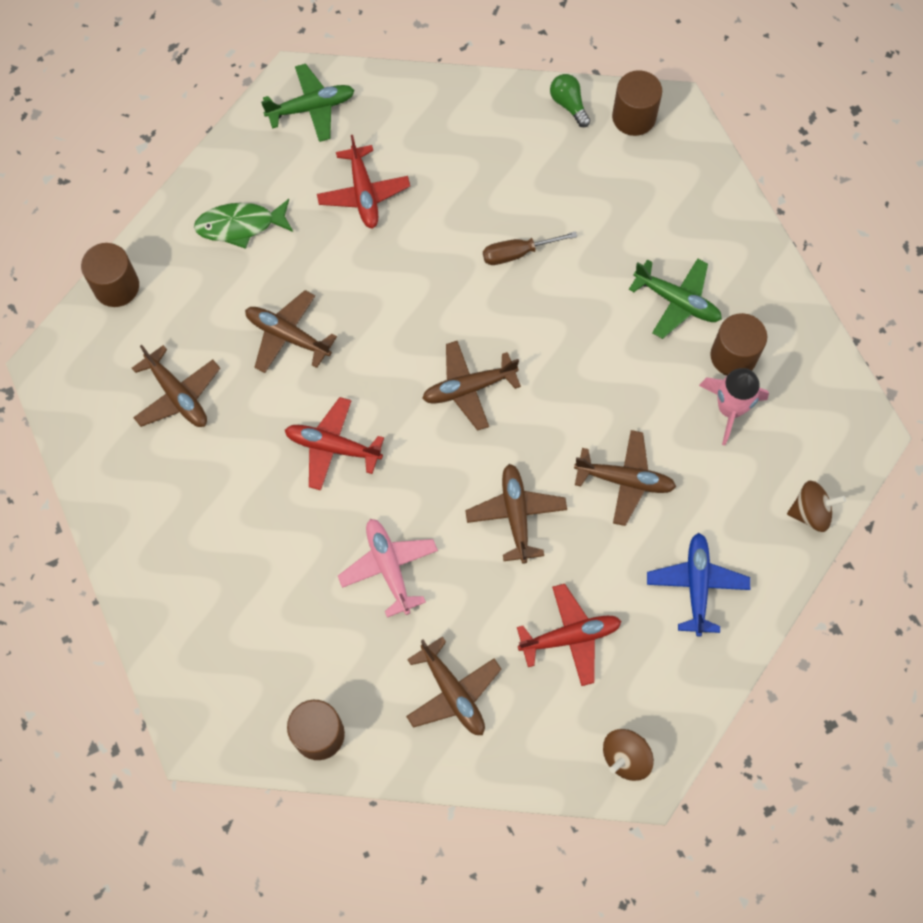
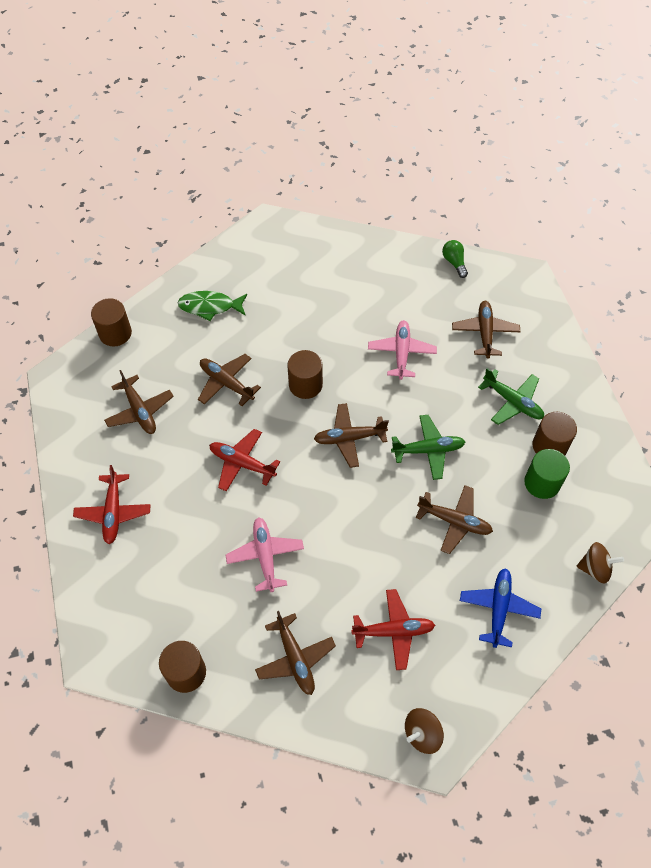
camera: 10 degrees right, 10 degrees down
green plane [261,64,355,142] -> green plane moved to [391,415,465,480]
red plane [317,135,410,229] -> red plane moved to [73,465,150,544]
brown plane [465,464,567,564] -> brown plane moved to [452,301,520,358]
brown screwdriver [483,231,577,265] -> pink plane [368,320,437,380]
brown cylinder [612,70,662,136] -> brown cylinder moved to [287,350,323,399]
pink rocket [699,368,769,445] -> green cylinder [524,449,570,499]

